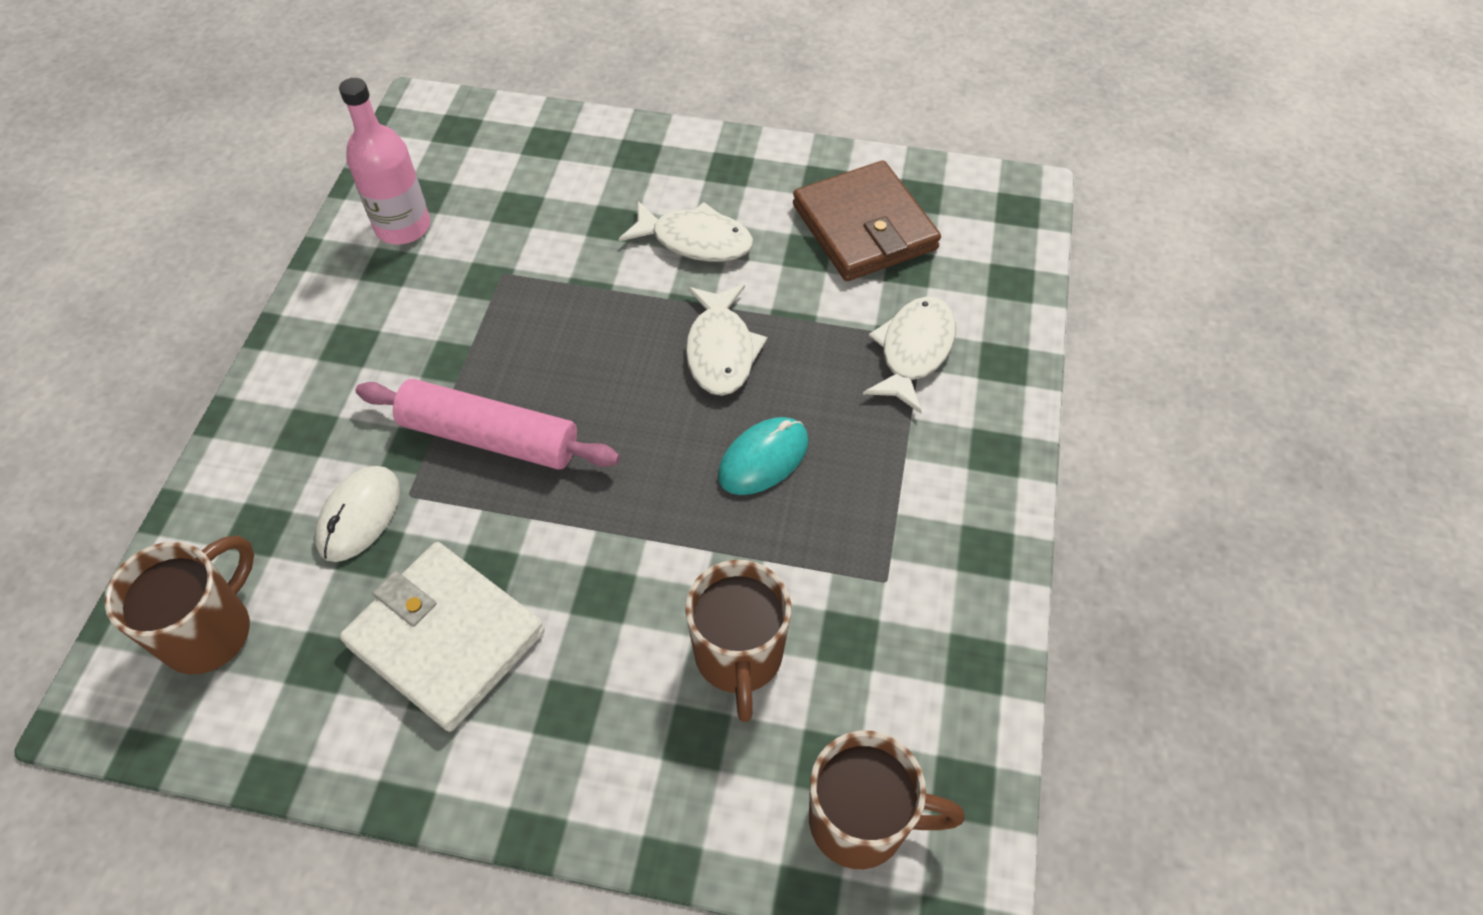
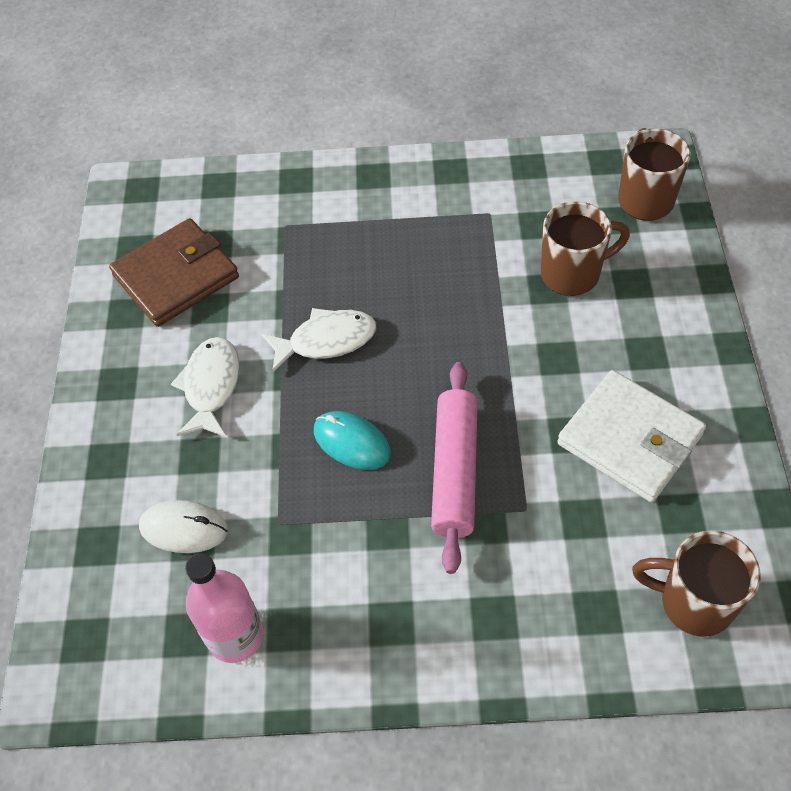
camera: 100 degrees left, 0 degrees up
white mouse [315,466,400,562] -> white mouse moved to [139,500,228,553]
white wallet [340,542,545,732] -> white wallet turned 75 degrees counterclockwise [557,370,706,502]
turquoise mouse [718,417,809,495] -> turquoise mouse moved to [314,411,391,470]
white fish [863,297,956,413] -> none

